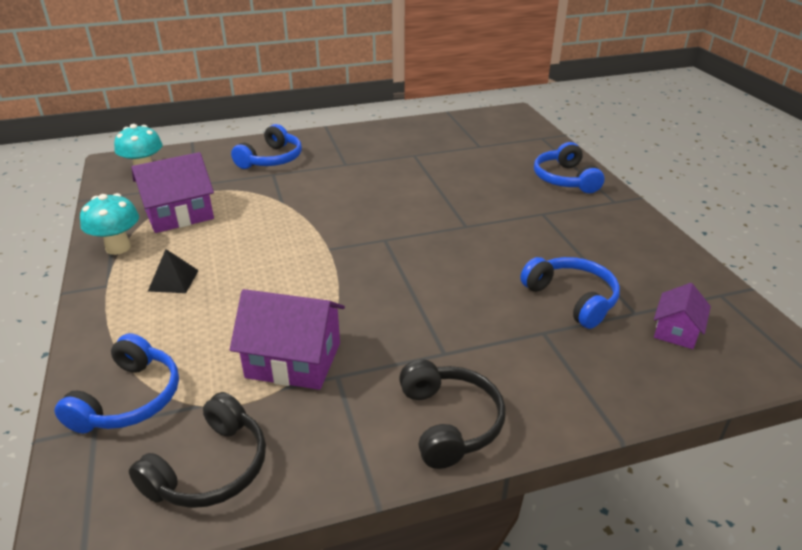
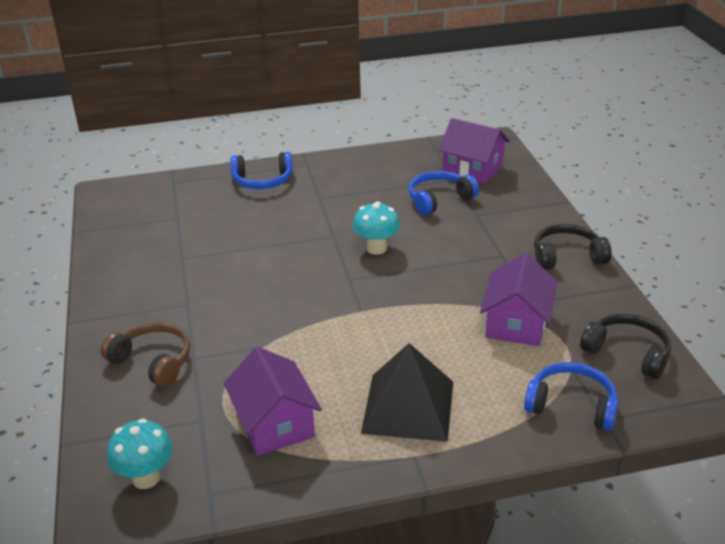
camera: 85 degrees left, 0 degrees up
turquoise mushroom [80,193,139,255] -> turquoise mushroom moved to [353,202,400,255]
black pyramid [148,249,199,293] -> black pyramid [361,343,453,442], size x2.16
blue headphones [231,124,302,169] -> brown headphones [101,322,190,387]
purple house [654,283,711,349] -> purple house [438,118,510,184], size x1.73

